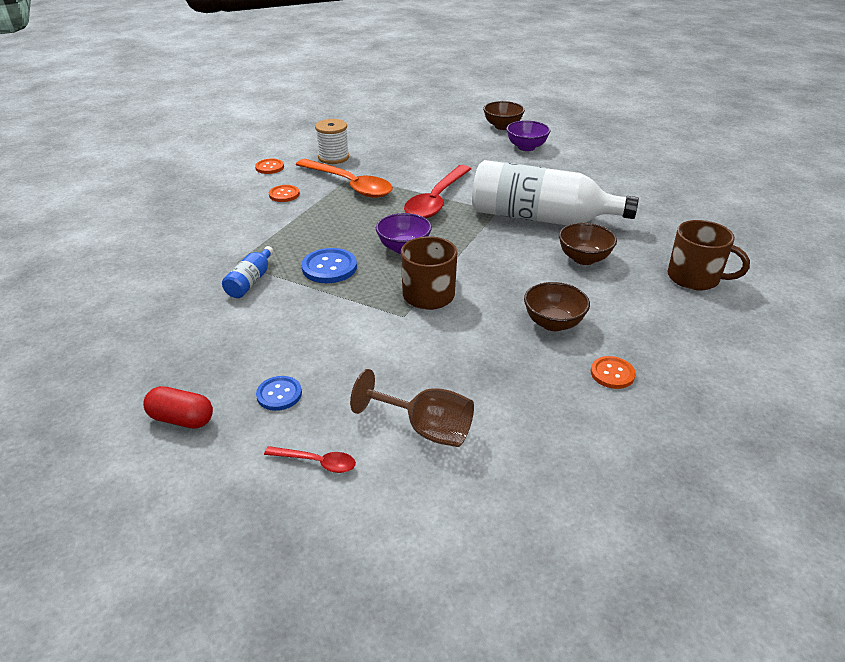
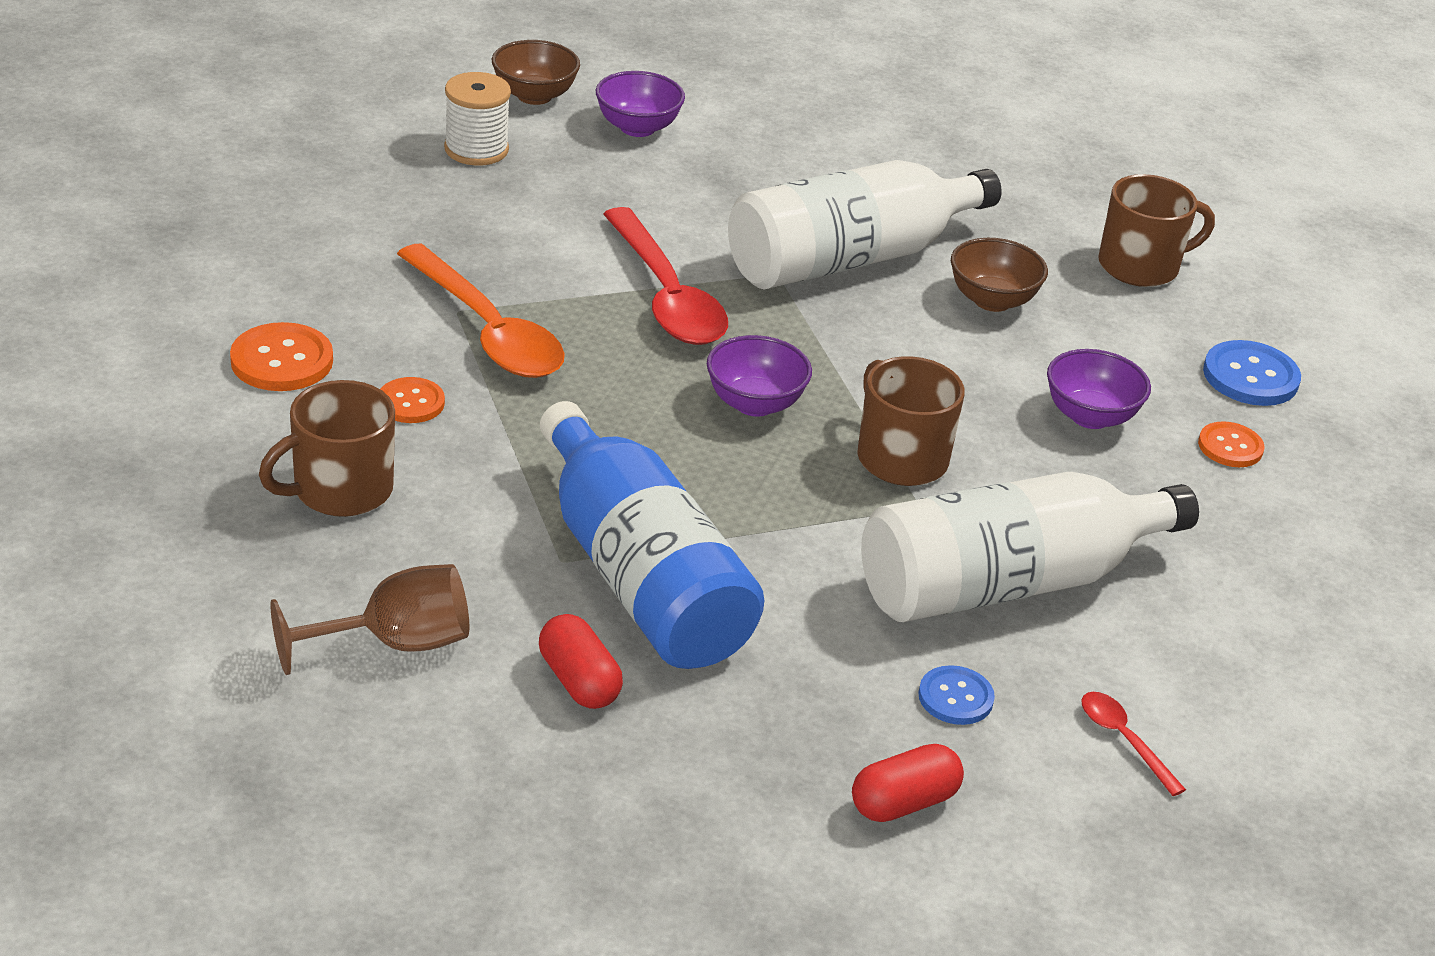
camera: 50 degrees left, 0 degrees up
blue bottle [222,246,274,298] -> blue bottle [540,401,764,669], size x2.39
orange button [255,159,284,174] -> orange button [230,322,333,391], size x1.54
red spoon [264,446,356,473] -> red spoon turned 90 degrees counterclockwise [1081,692,1186,796]
orange spoon [296,159,393,198] -> orange spoon turned 60 degrees clockwise [397,244,565,378]
blue button [301,248,357,283] -> blue button moved to [1203,340,1301,406]
white spool [315,119,349,164] -> white spool moved to [444,72,511,166]
brown goblet [350,369,474,447] -> brown goblet moved to [270,564,469,675]
brown bowl [524,282,590,331] -> purple bowl [1047,349,1151,429]
none -> brown mug [259,380,395,517]
none -> red capsule [539,614,623,709]
none -> white bottle [861,472,1199,622]

